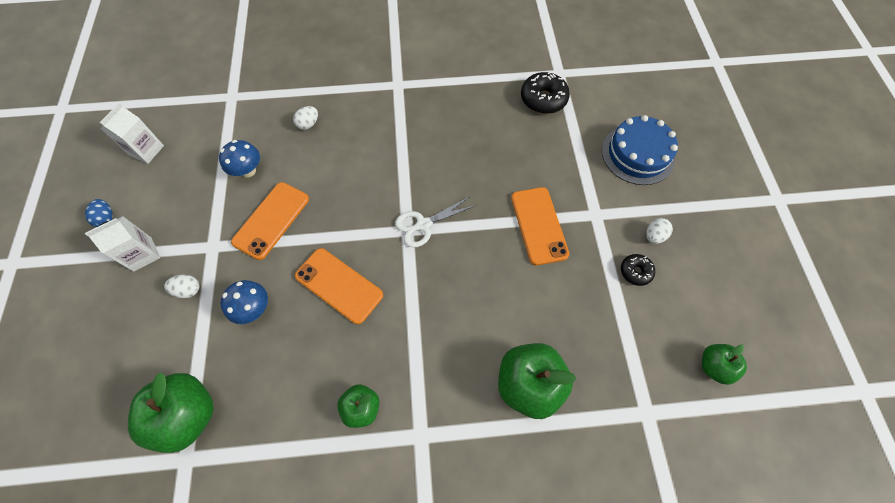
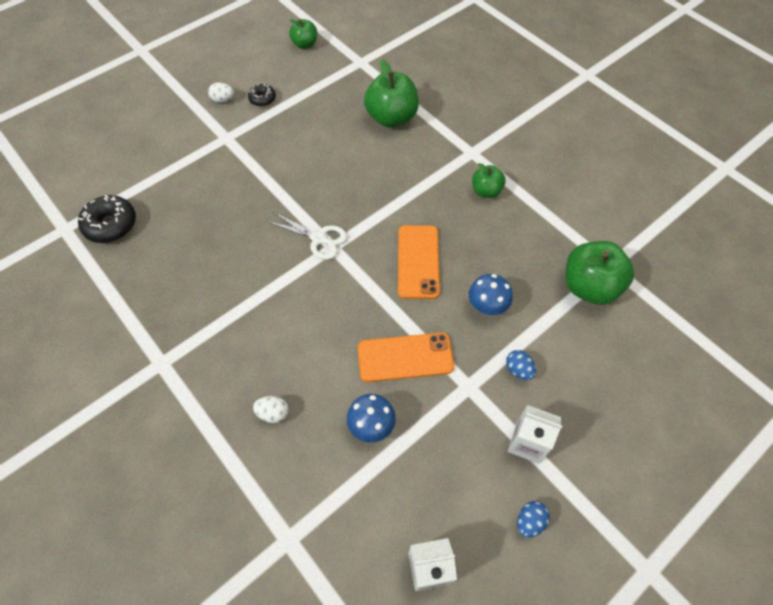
camera: 125 degrees left, 5 degrees down
white egg [164,274,200,298] -> blue egg [506,350,536,380]
orange phone [511,187,569,266] -> none
blue cake [602,115,678,185] -> none

